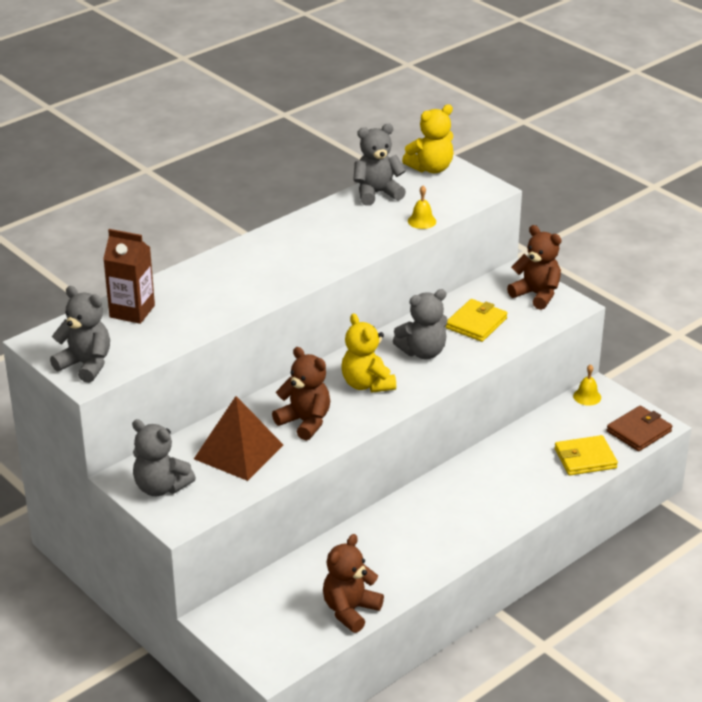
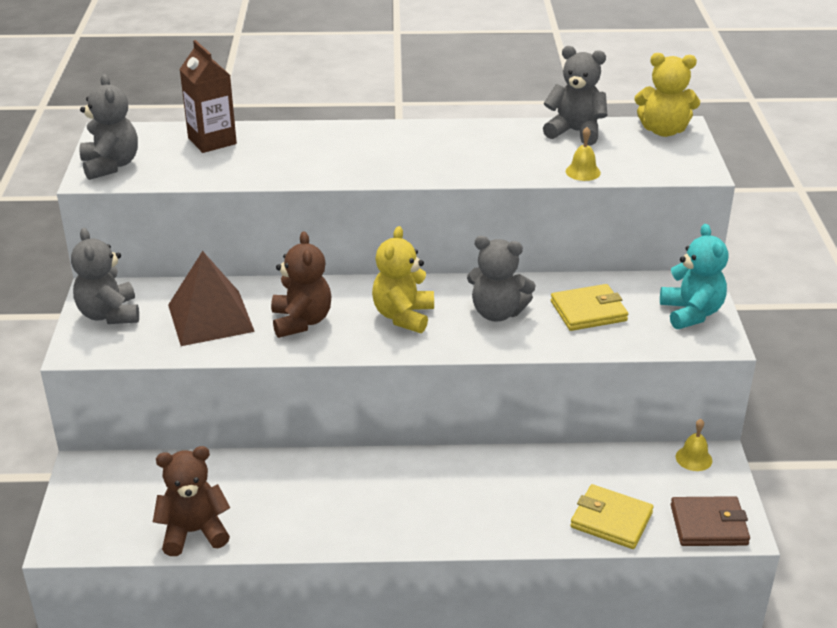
camera: 40 degrees right, 0 degrees up
brown teddy bear [507,225,562,310] -> turquoise teddy bear [660,224,728,329]

